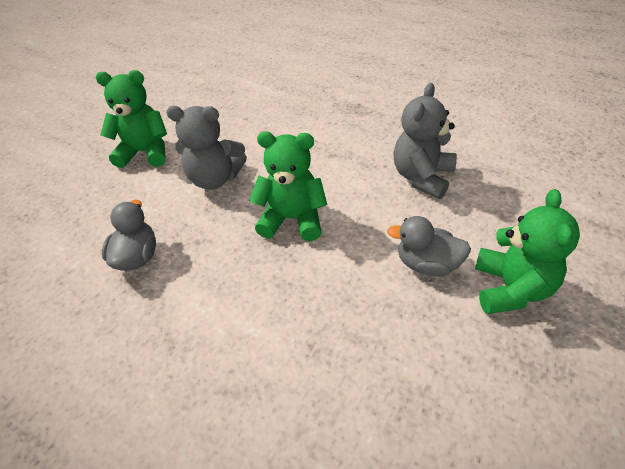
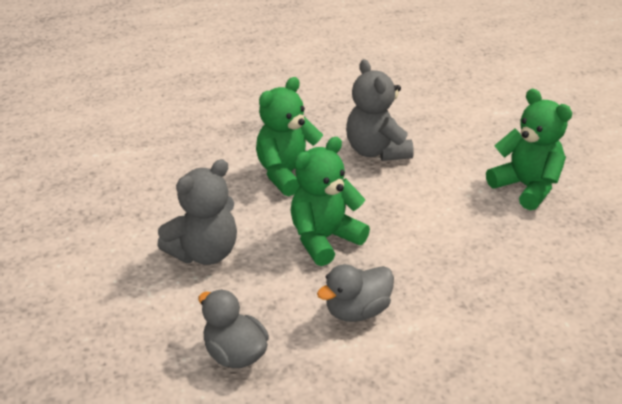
camera: 50 degrees left, 10 degrees down
green teddy bear [96,70,167,168] -> green teddy bear moved to [256,77,323,196]
grey duck [387,216,471,277] -> grey duck moved to [317,264,394,322]

